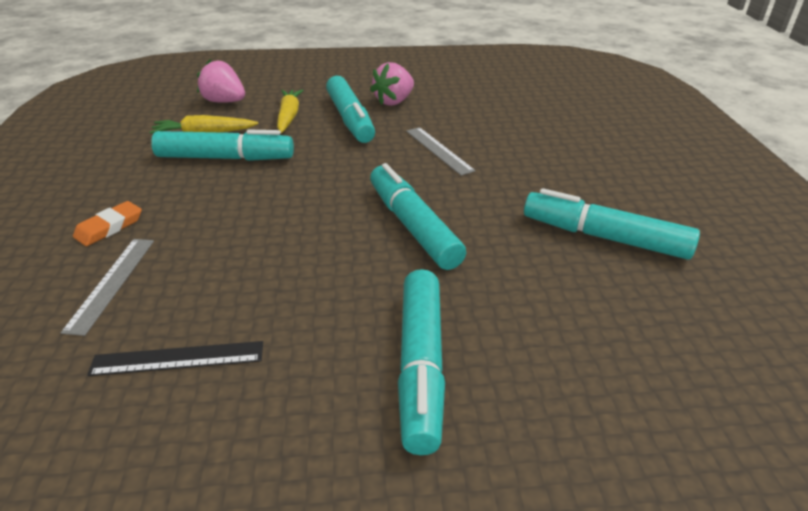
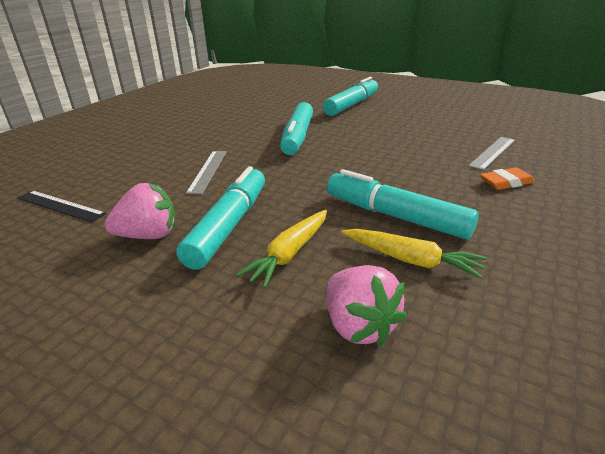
camera: 145 degrees left, 5 degrees down
black ruler [87,341,263,376] -> black ruler moved to [17,190,106,223]
turquoise marker [524,188,700,260] -> none

